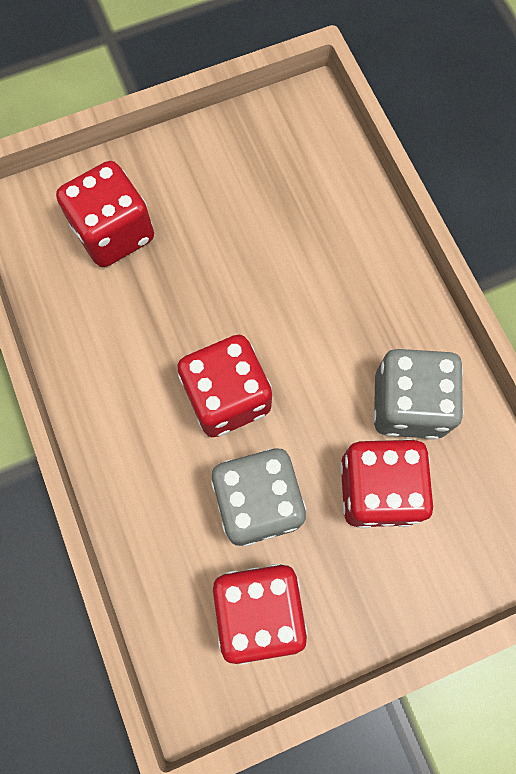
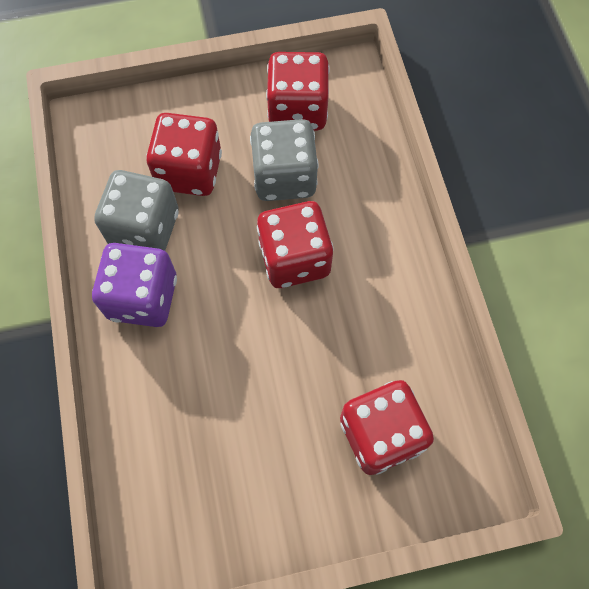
camera: 170 degrees left, 5 degrees down
none -> purple dice [92,243,177,327]

